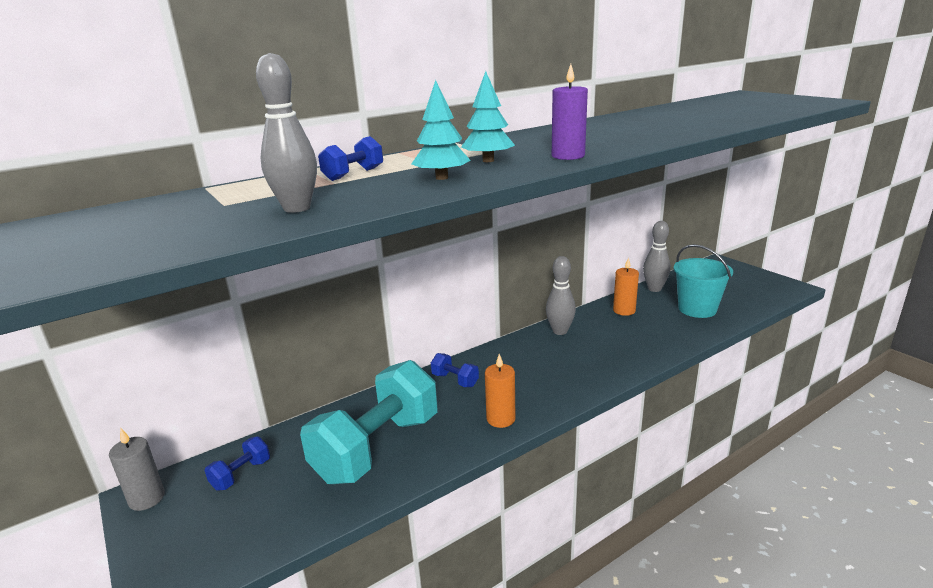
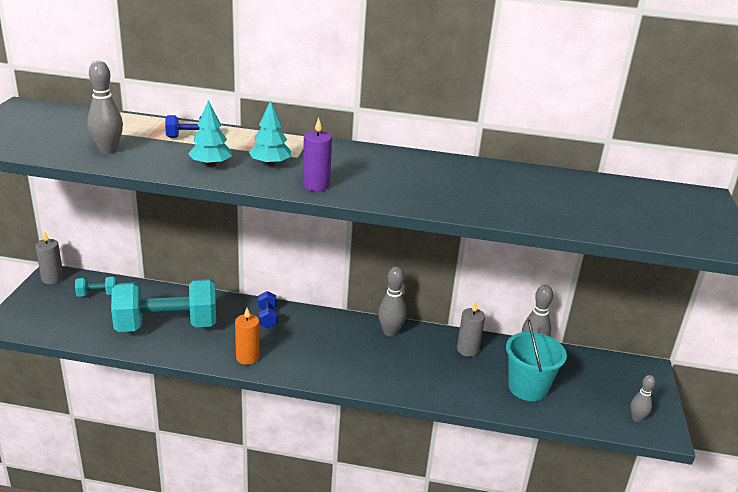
camera: 40 degrees right, 5 degrees up
blue dumbbell [204,436,270,490] -> turquoise dumbbell [75,276,117,297]
orange candle [613,257,639,316] -> grey candle [457,302,485,357]
none -> grey bowling pin [630,375,655,422]

